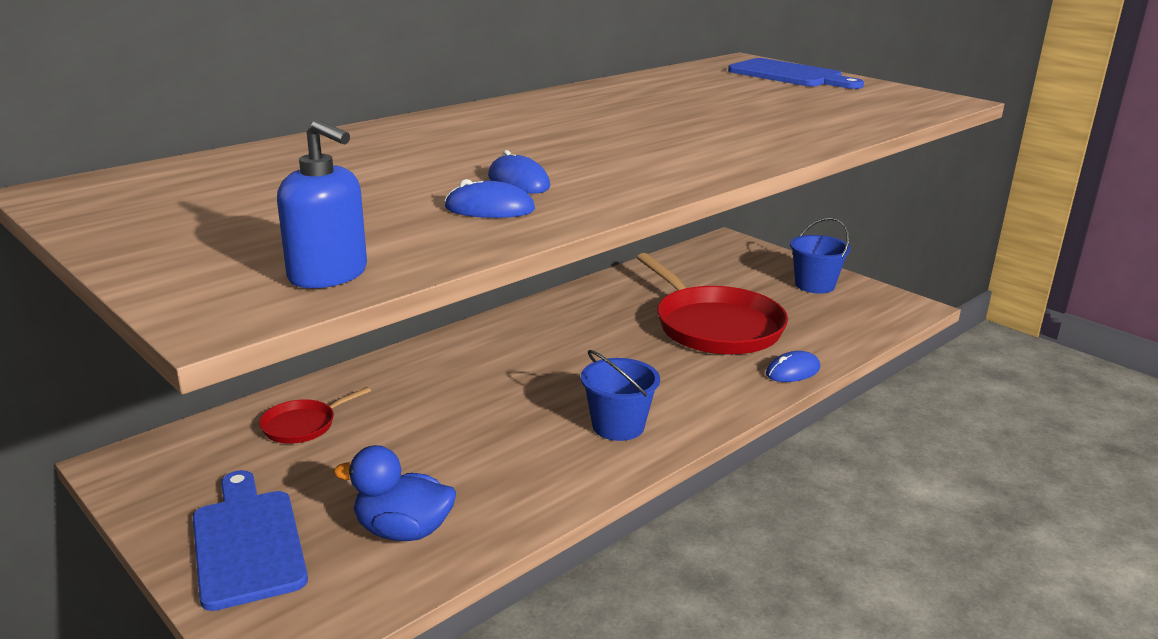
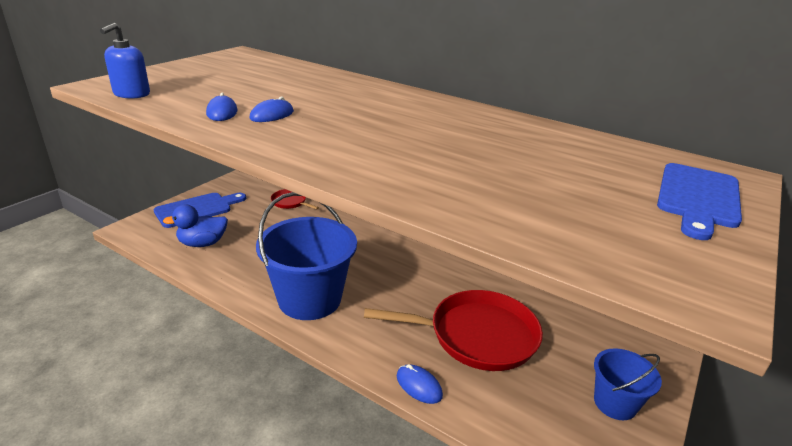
camera: 75 degrees right, 5 degrees up
blue duck [333,445,456,541] -> blue duck turned 105 degrees counterclockwise [163,204,228,247]
blue bucket [581,350,660,441] -> blue bucket [256,192,357,320], size x1.86
red pan [637,253,788,355] -> red pan turned 135 degrees counterclockwise [364,290,543,371]

